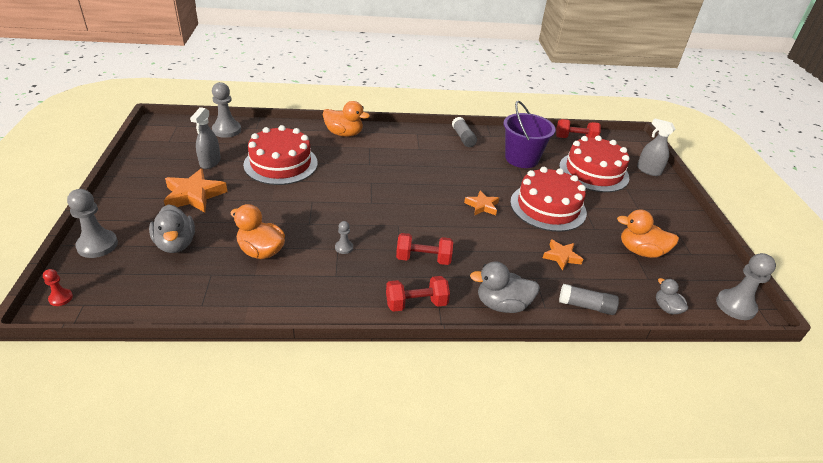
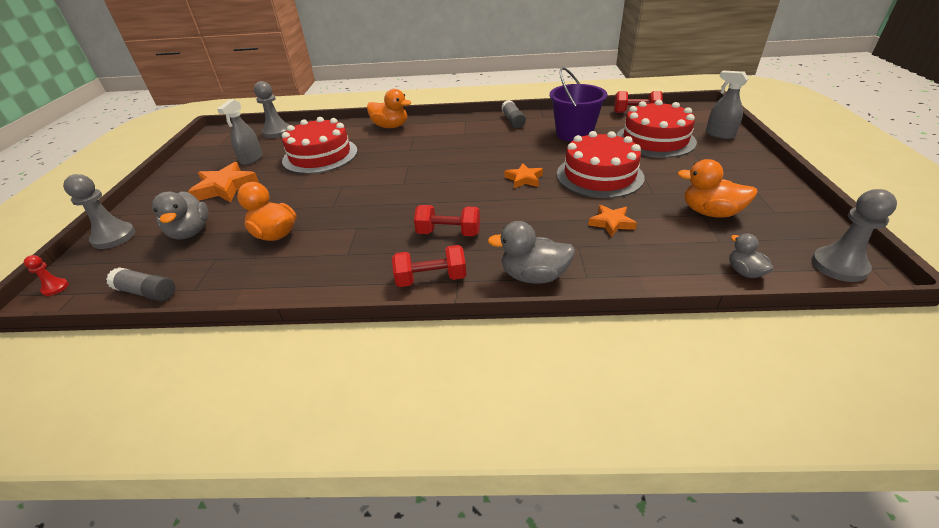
camera: 10 degrees right, 0 degrees up
grey pawn [335,221,353,254] -> none
grey glue stick [559,284,619,315] -> grey glue stick moved to [106,267,175,301]

